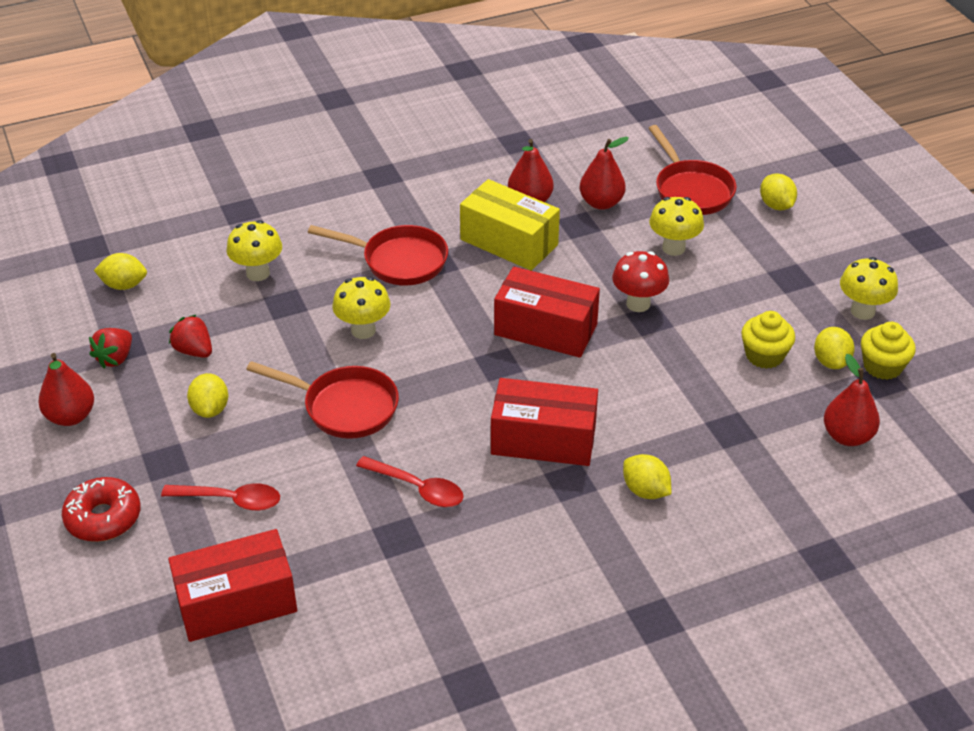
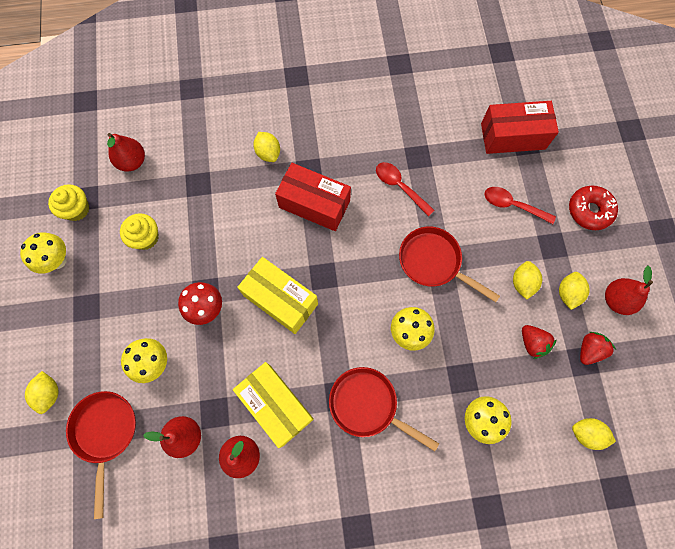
camera: 165 degrees left, 30 degrees up
red box [494,266,600,358] -> yellow box [237,257,318,334]
yellow lemon [814,327,855,369] -> yellow lemon moved to [559,272,590,310]

